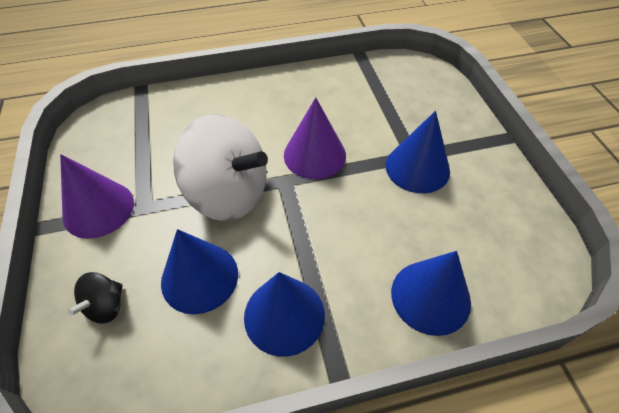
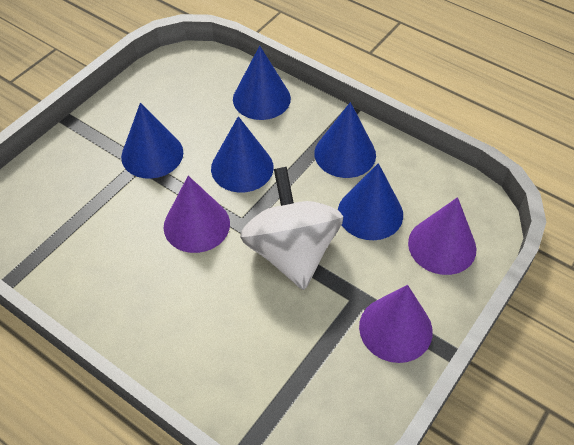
camera: 130 degrees left, 0 degrees up
black spinning top [68,272,123,324] -> purple cone [408,197,476,275]
none -> blue cone [211,116,274,193]

